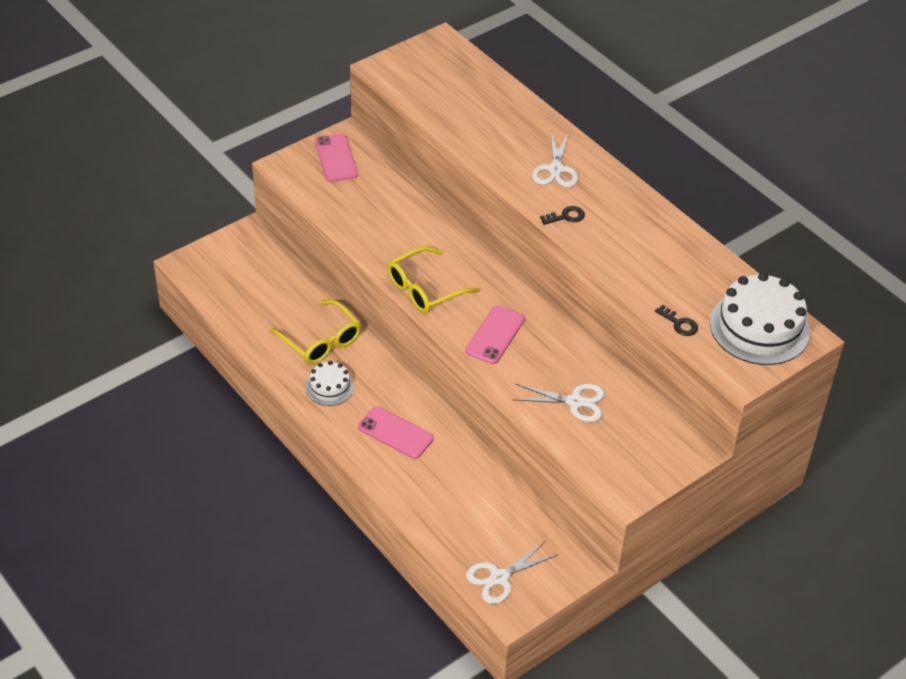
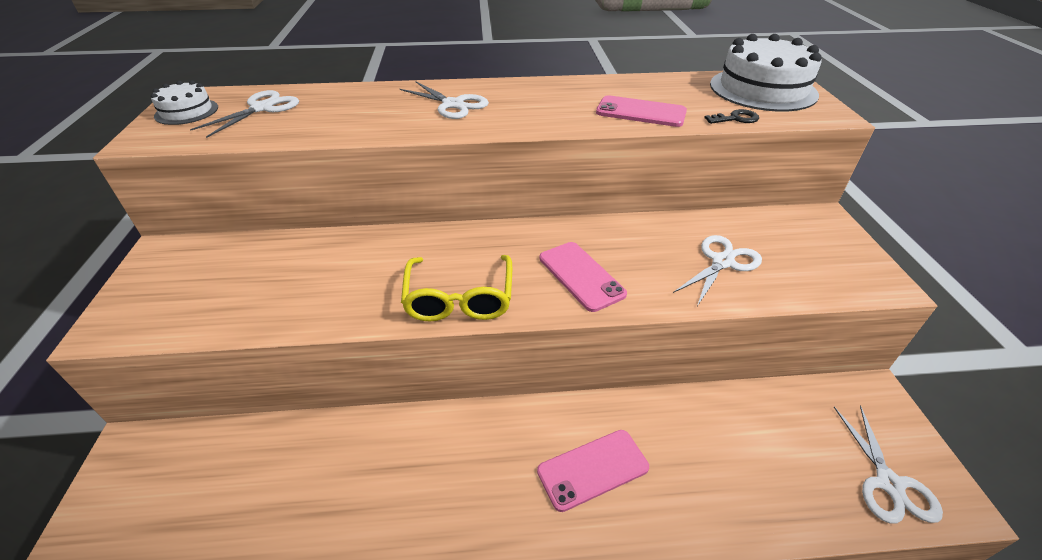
camera: 55 degrees left, 5 degrees down
yellow glasses [270,300,361,364] -> none
white cake [306,361,354,406] -> white cake moved to [151,80,218,125]
pink phone [315,134,358,182] -> pink phone moved to [596,95,687,127]
black key [540,206,585,225] -> none
none -> white scissors [190,90,299,138]

